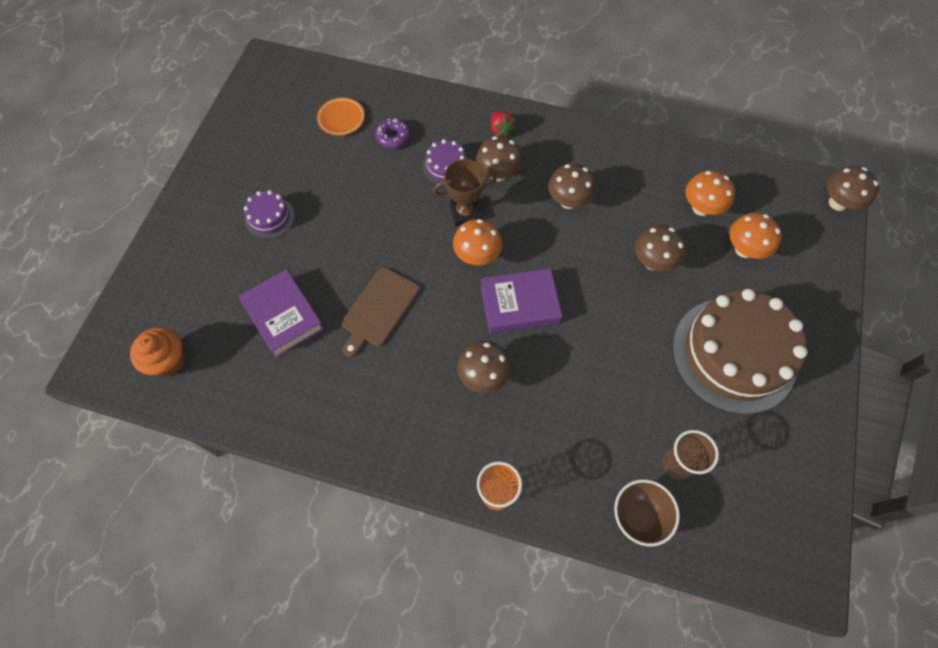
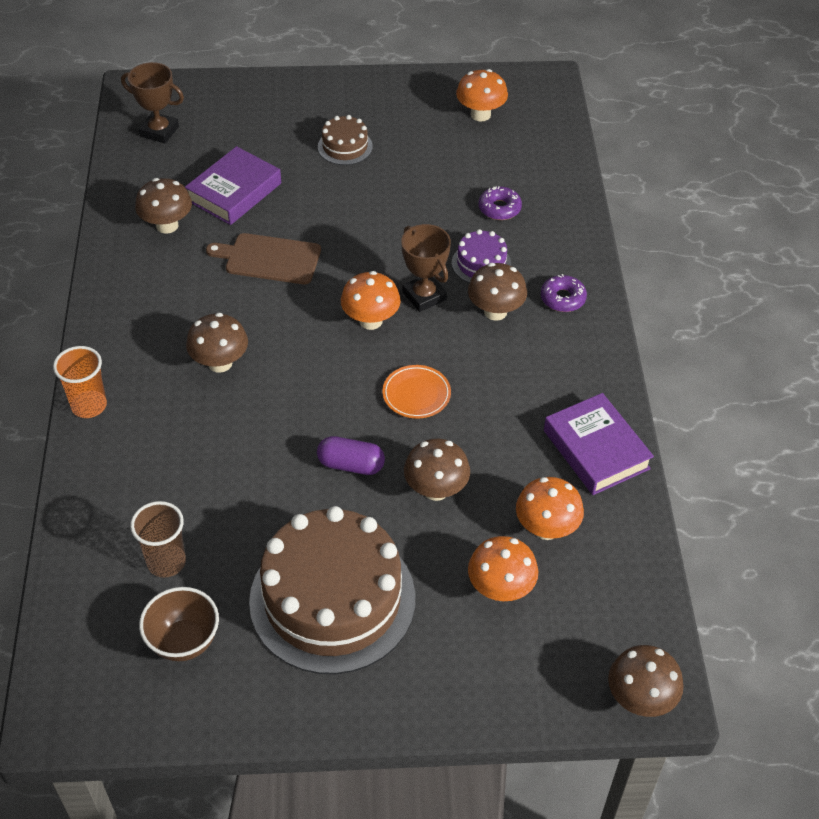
camera: 70 degrees right, 15 degrees down
orange cupcake [130,327,186,377] -> brown trophy [121,62,184,143]
purple cake [244,190,295,239] -> brown cake [318,115,373,165]
orange plate [316,97,365,136] -> orange plate moved to [382,365,451,418]
purple book [481,268,562,334] -> purple book moved to [544,393,654,495]
red strawberry [491,111,516,137] -> purple donut [541,274,587,312]
brown mushroom [548,164,596,209] -> brown mushroom moved to [135,178,192,234]
brown bowl [614,479,680,546] -> brown bowl moved to [139,587,219,661]
none -> purple capsule [317,436,385,475]
none -> orange mushroom [456,69,508,122]

